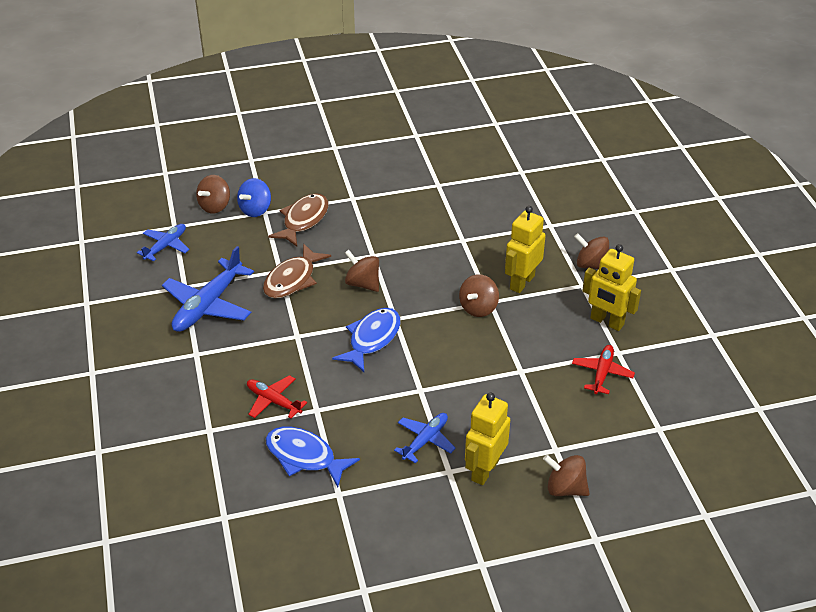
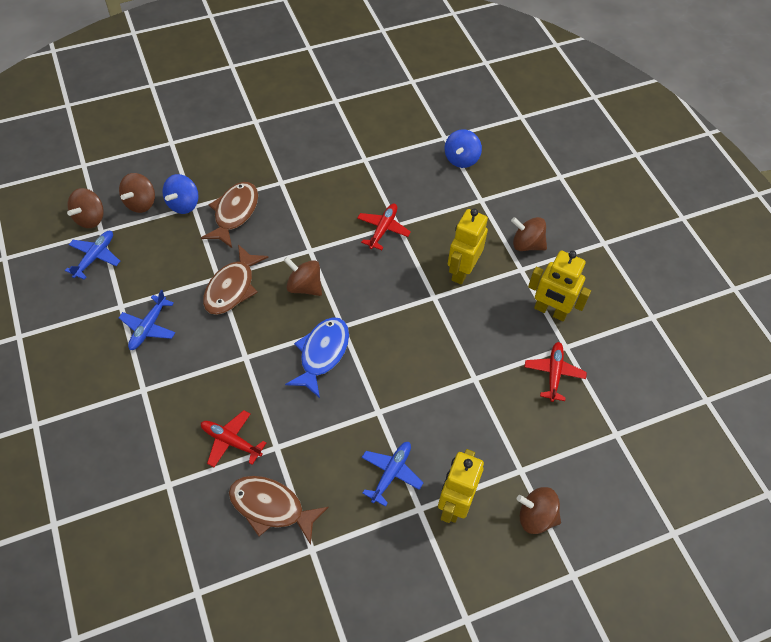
camera: 10 degrees left, 15 degrees up
blue plane [162,246,254,332] -> blue plane [119,290,176,350], size x0.58
blue fish [265,427,360,487] -> brown fish [229,476,329,545]
brown spinning top [459,274,499,317] -> brown spinning top moved to [67,188,104,228]
none -> red plane [357,203,411,250]
none -> blue spinning top [444,129,482,168]

